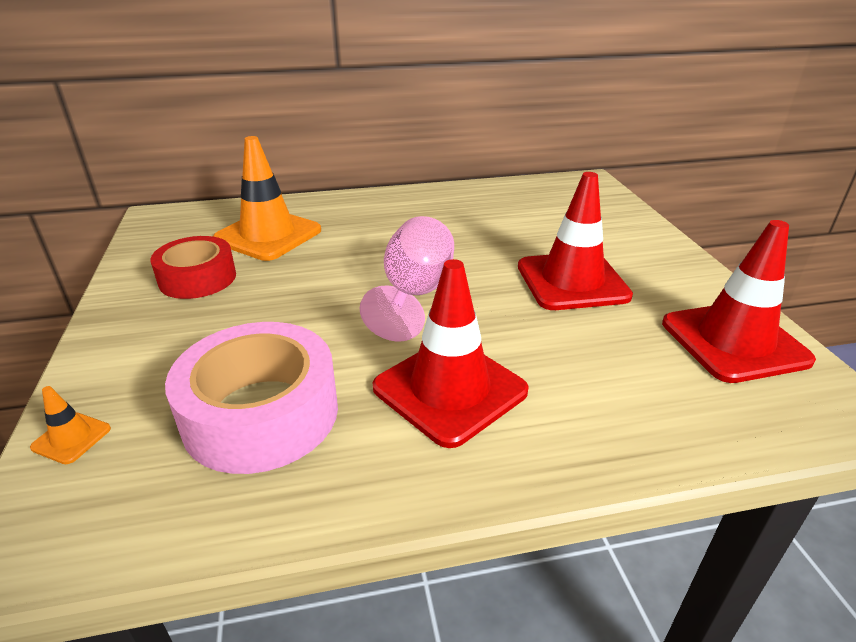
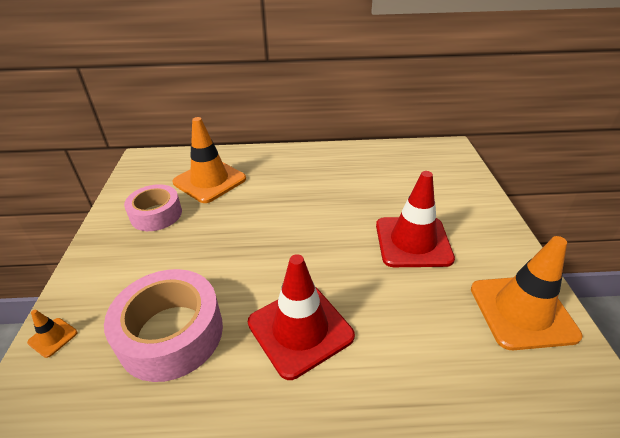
camera: 10 degrees right, 5 degrees up
red tape [150,236,236,299] -> pink tape [124,184,182,231]
pink goblet [360,216,454,342] -> none
red traffic cone [662,220,816,383] -> orange traffic cone [471,236,582,350]

